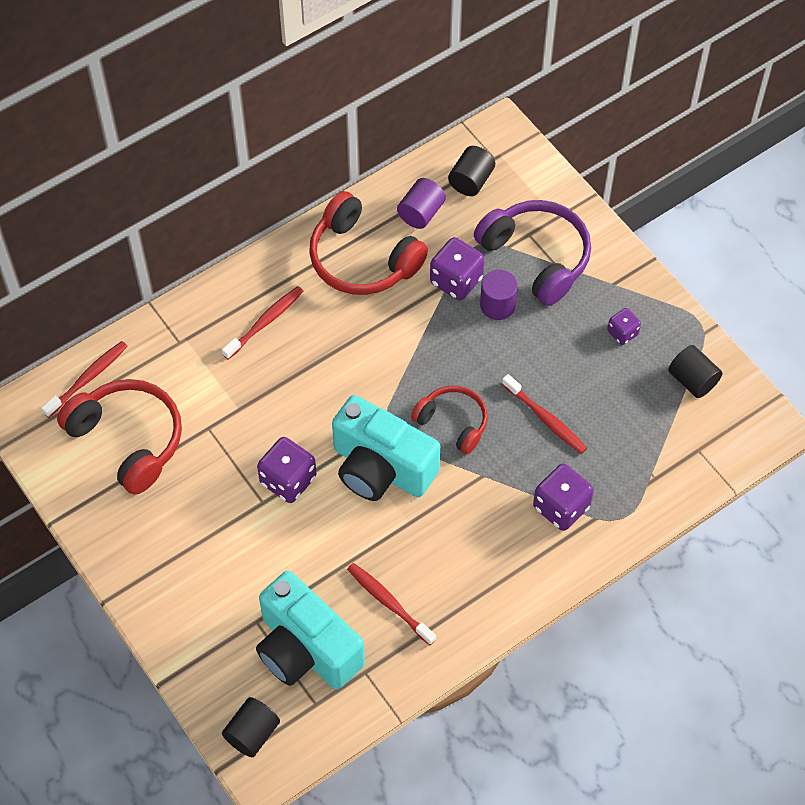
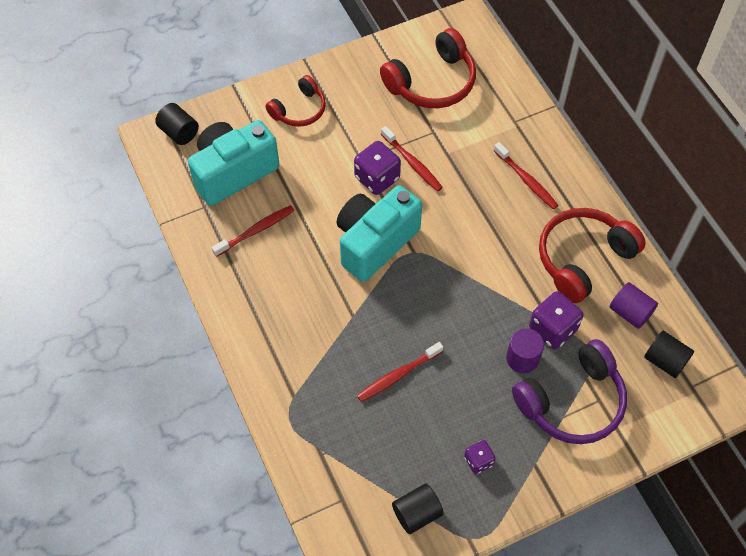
camera: 100 degrees right, 0 degrees up
red toothbrush [41,341,128,418] -> red toothbrush moved to [381,126,443,192]
red headphones [411,386,488,454] -> red headphones moved to [266,75,326,127]
purple dice [533,464,594,531] -> none

